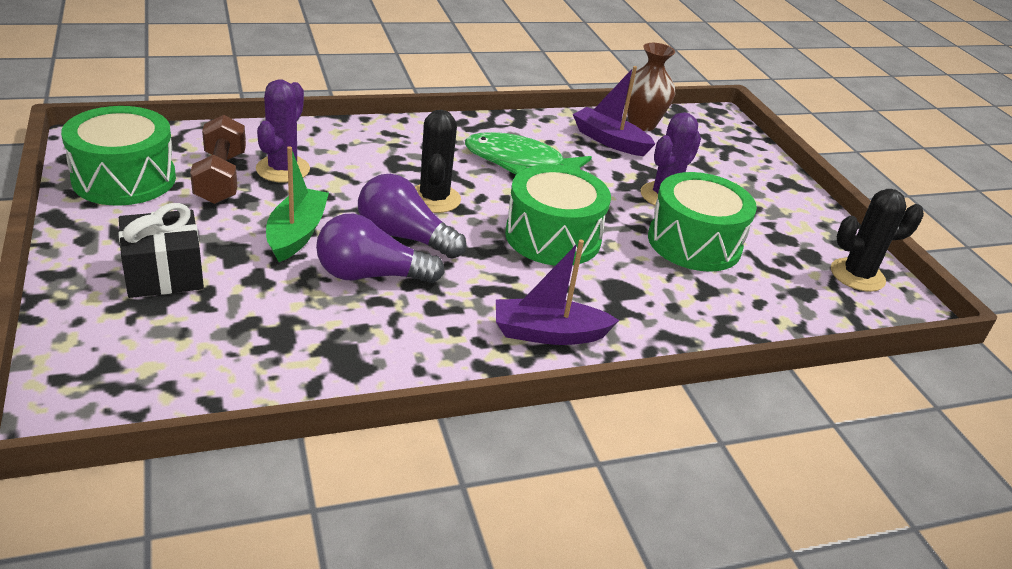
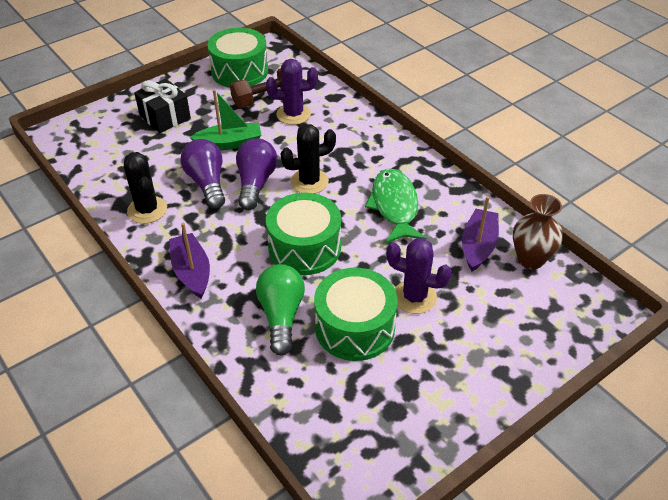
camera: 75 degrees right, 10 degrees up
black cactus [831,189,924,292] -> black cactus moved to [124,152,167,224]
none -> green light bulb [256,264,305,355]

